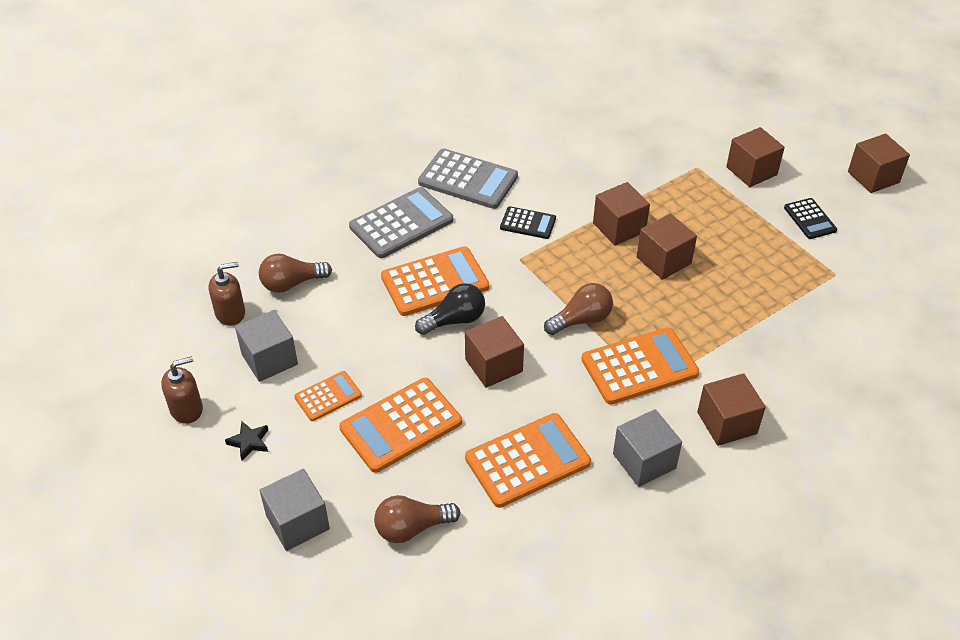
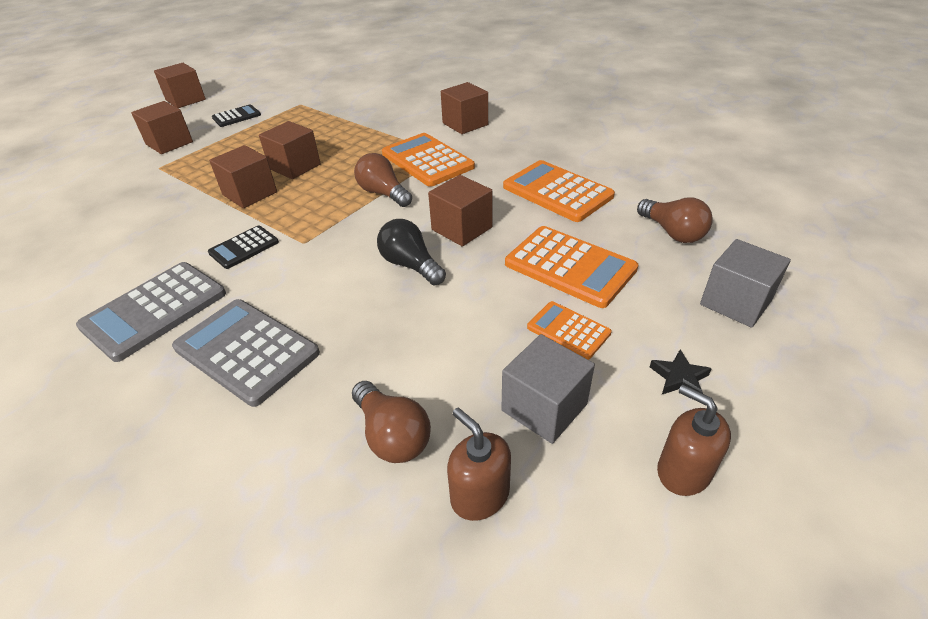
camera: 105 degrees left, 5 degrees down
orange calculator [381,246,489,316] -> none
grey calculator [418,148,518,209] -> grey calculator turned 150 degrees counterclockwise [76,262,226,362]
black calculator [500,206,556,239] -> black calculator turned 135 degrees counterclockwise [208,225,279,269]
grey cube [613,409,682,487] -> none

